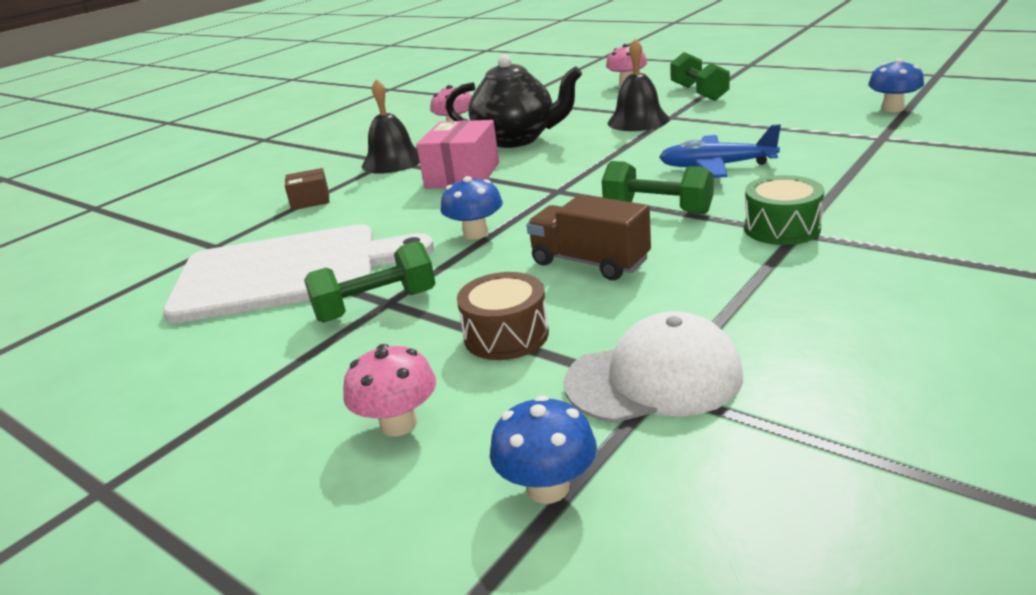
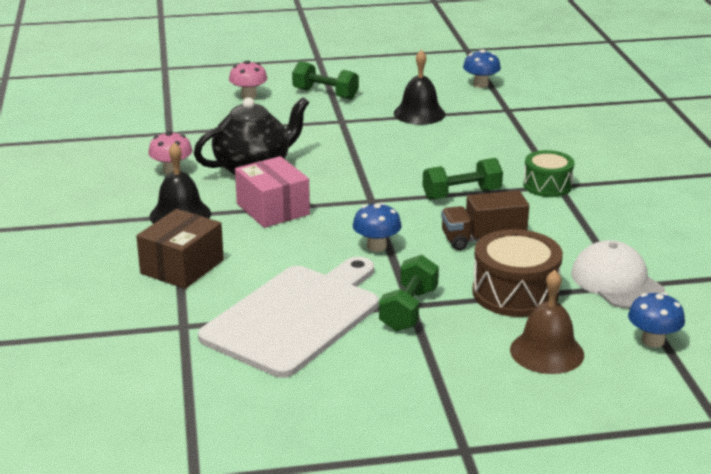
camera: 50 degrees left, 0 degrees up
brown box [285,168,329,210] -> brown box [136,209,224,289], size x1.79
pink mushroom [343,344,436,437] -> brown bell [510,270,584,374]
brown drum [457,272,549,360] -> brown drum [472,229,563,317], size x1.52
white cap [563,311,743,423] -> white cap turned 60 degrees counterclockwise [571,240,665,309]
black bell [608,39,670,131] -> black bell moved to [394,50,446,125]
blue plane [659,124,781,178] -> none

